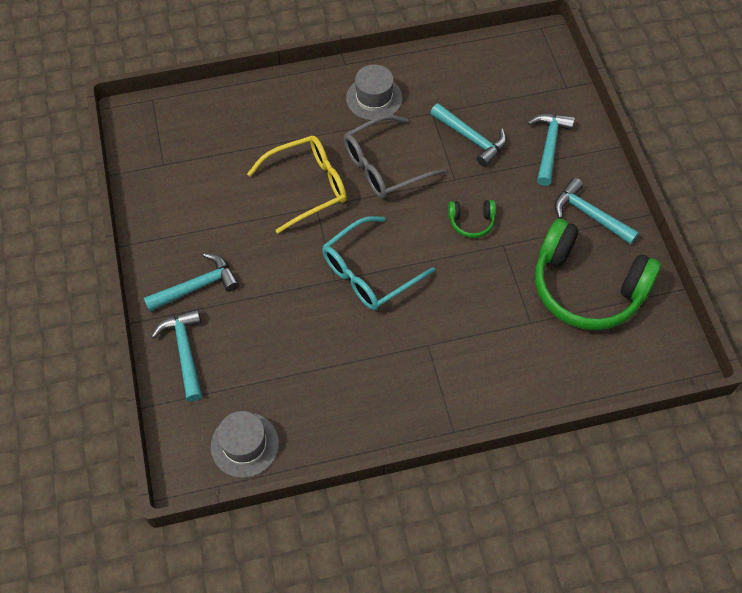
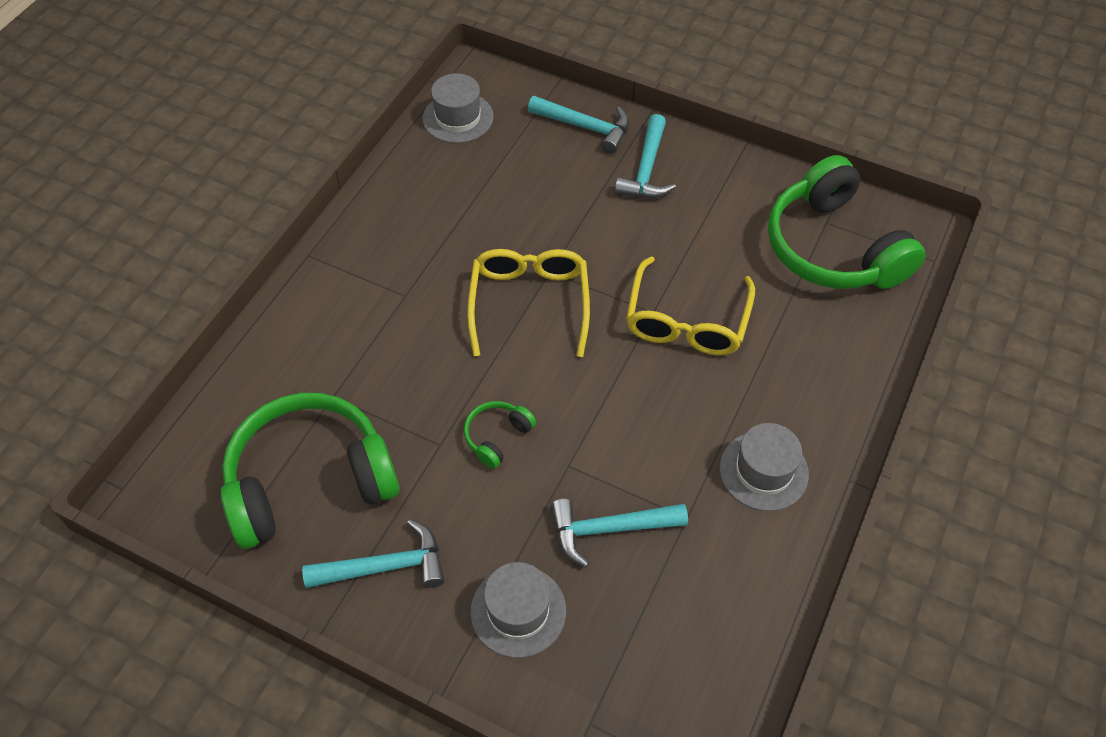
camera: 130 degrees right, 5 degrees down
turquoise glasses [322,216,435,310] -> yellow glasses [467,249,590,357]
grey glasses [344,115,447,199] -> none
turquoise hammer [528,114,575,186] -> grey hat [471,562,566,658]
none -> green headphones [768,155,926,289]

